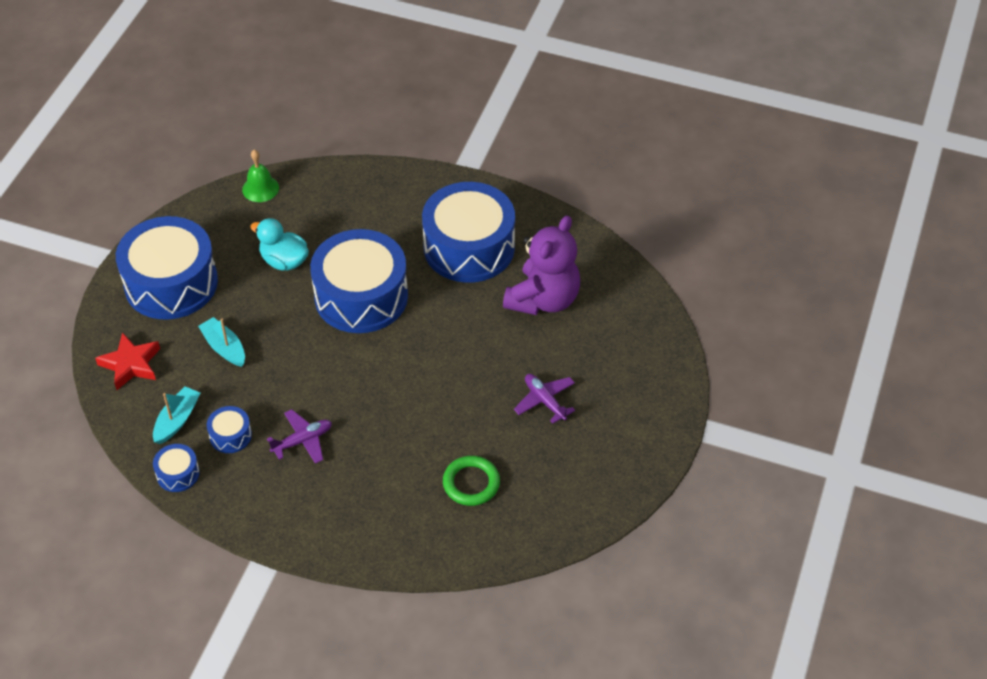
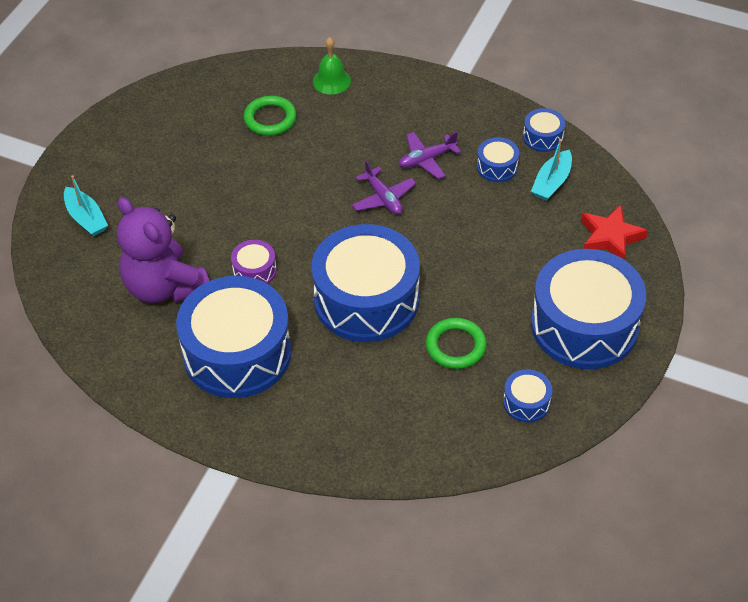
camera: 175 degrees left, 0 degrees up
turquoise boat [198,317,245,367] -> turquoise boat moved to [64,175,108,237]
green bell [242,150,279,202] -> green bell moved to [313,37,351,94]
turquoise duck [250,218,309,271] -> green ring [426,318,487,369]
purple teddy bear [503,215,580,315] -> purple teddy bear turned 75 degrees counterclockwise [117,197,209,303]
purple plane [514,374,575,424] -> purple plane moved to [352,160,416,215]
none -> purple drum [231,240,277,284]
none -> blue drum [503,369,552,422]

